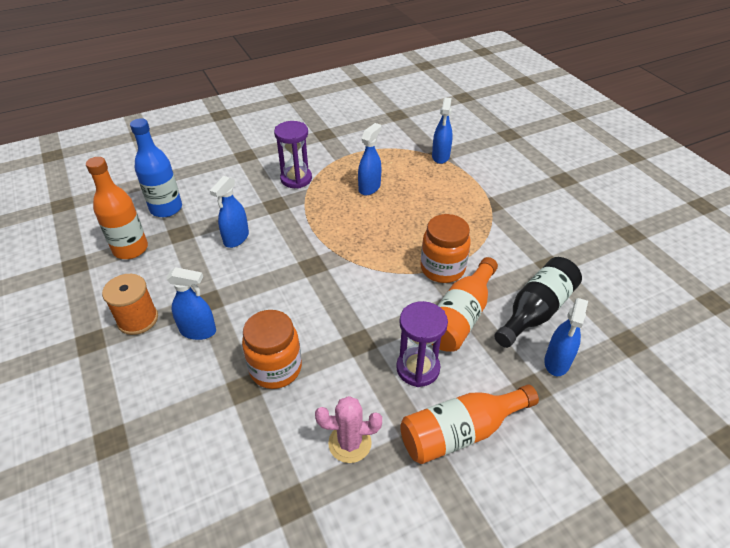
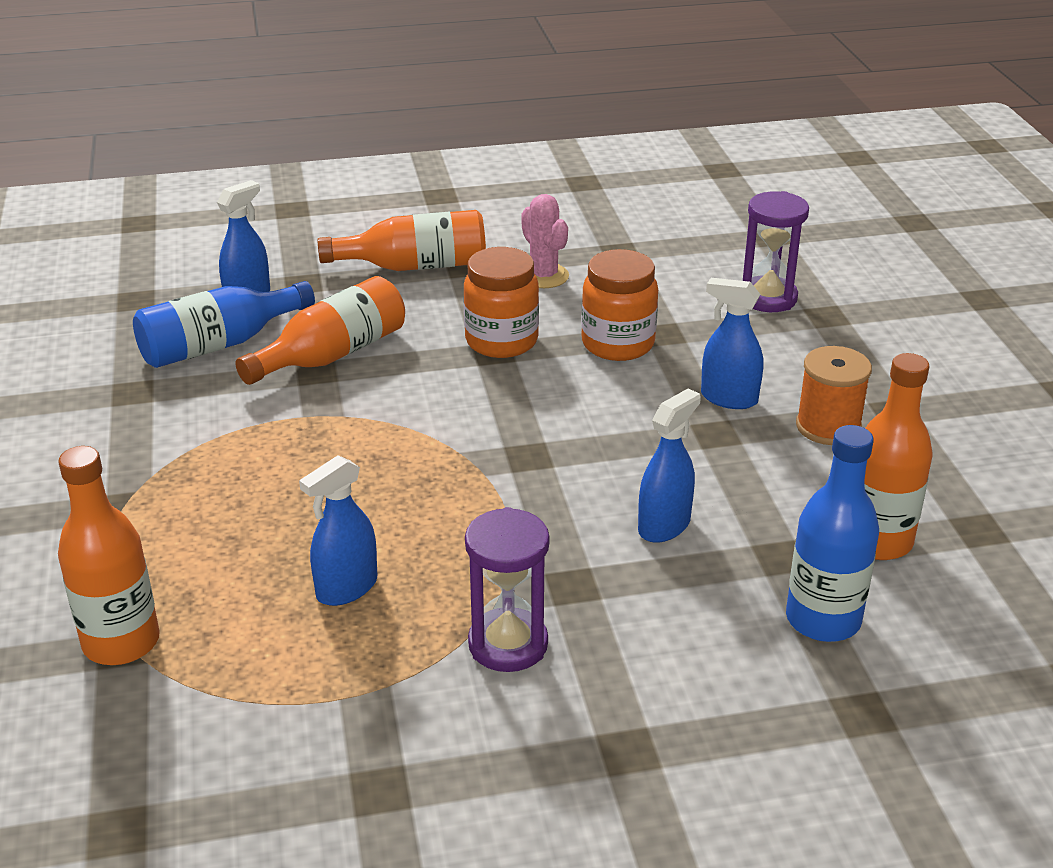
camera: 165 degrees left, 10 degrees down
pink cactus [315,396,382,463] -> pink cactus turned 45 degrees clockwise [521,194,569,288]
purple hourglass [396,301,448,387] -> purple hourglass moved to [743,191,809,312]
orange jar [420,214,471,283] -> orange jar moved to [464,247,539,358]
blue spray bottle [432,98,453,164] -> orange bottle [58,446,160,665]
black bottle [494,257,582,348] -> blue bottle [133,281,315,368]

